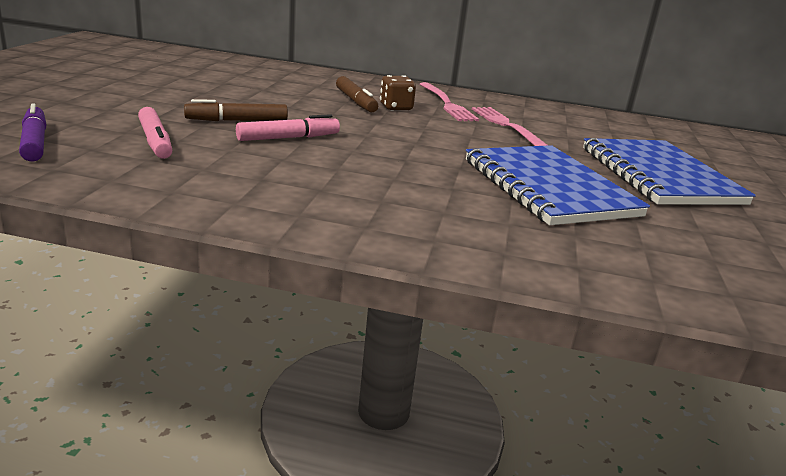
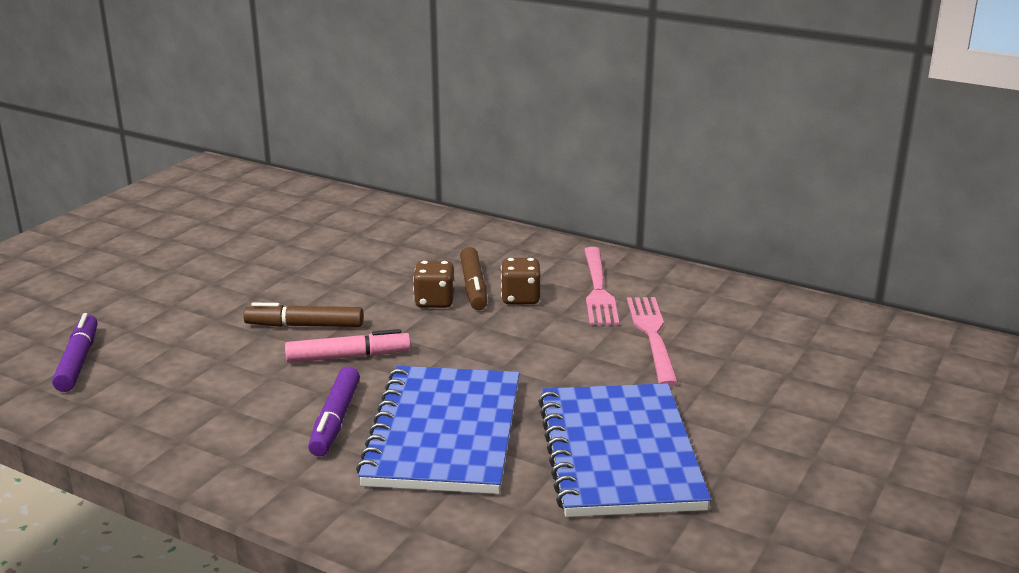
camera: 20 degrees right, 0 degrees up
pink marker [138,107,172,159] -> none
blue notebook [583,138,756,205] -> blue notebook moved to [356,366,520,494]
none -> purple marker [308,367,360,456]
none -> brown dice [413,261,454,308]

